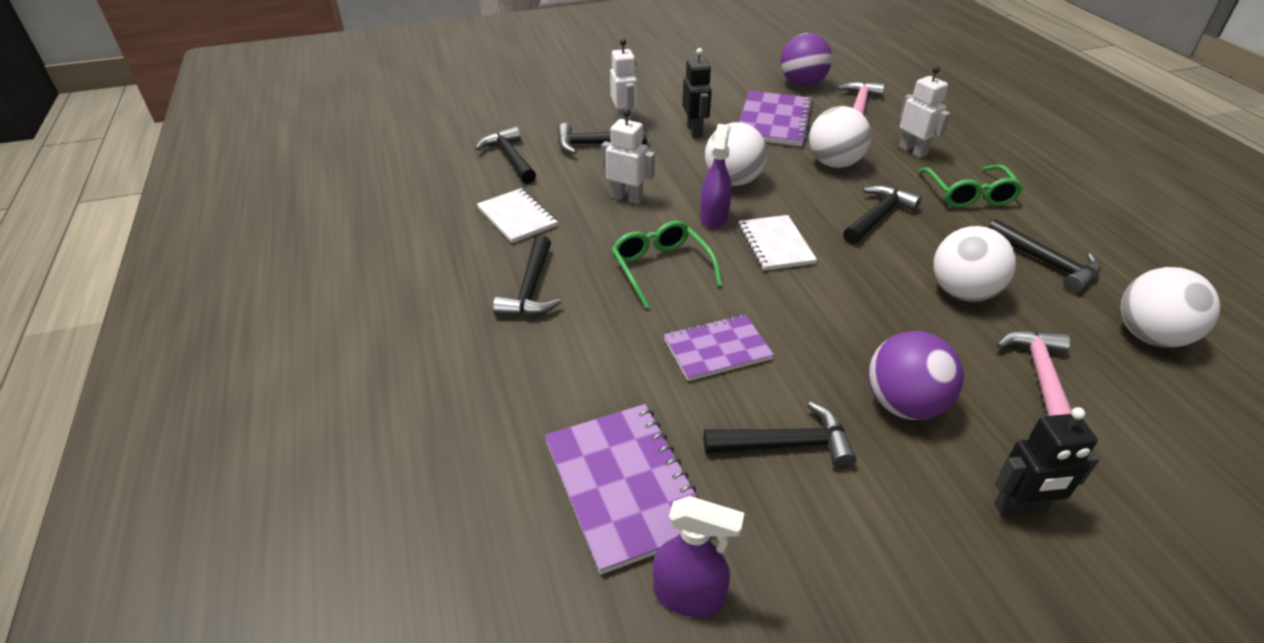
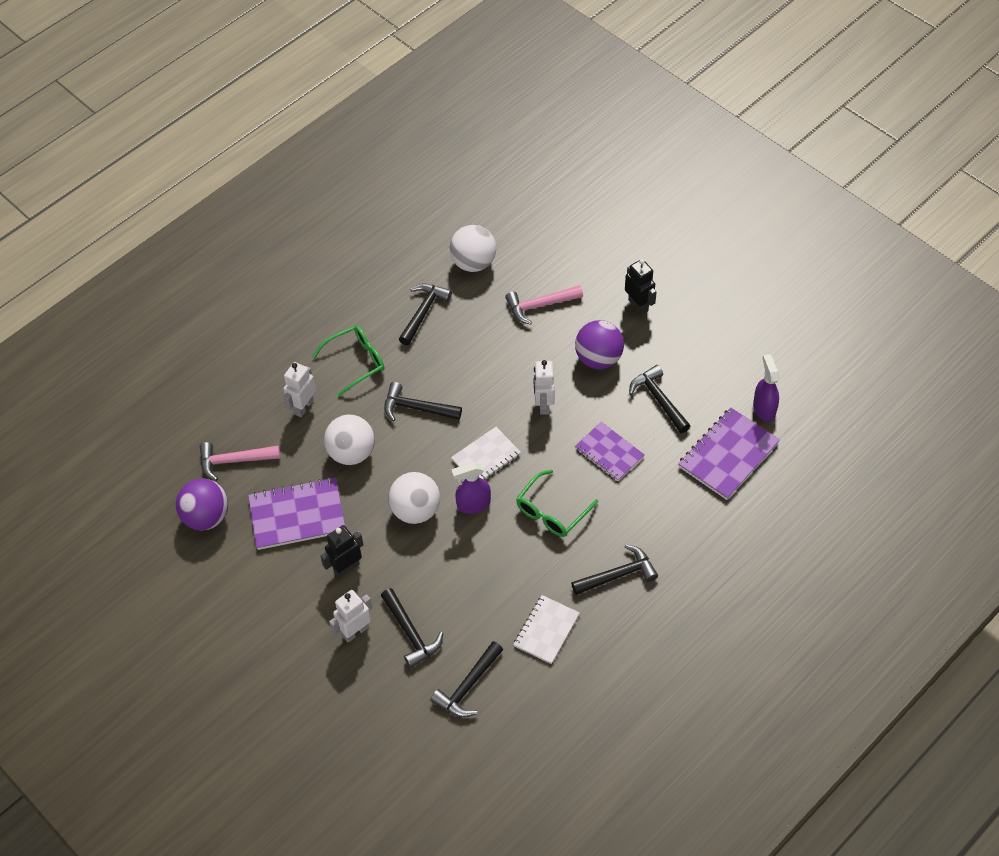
camera: 115 degrees left, 15 degrees up
white robot [601,109,655,204] -> white robot moved to [534,360,555,415]
white ball [933,226,1016,302] -> none

